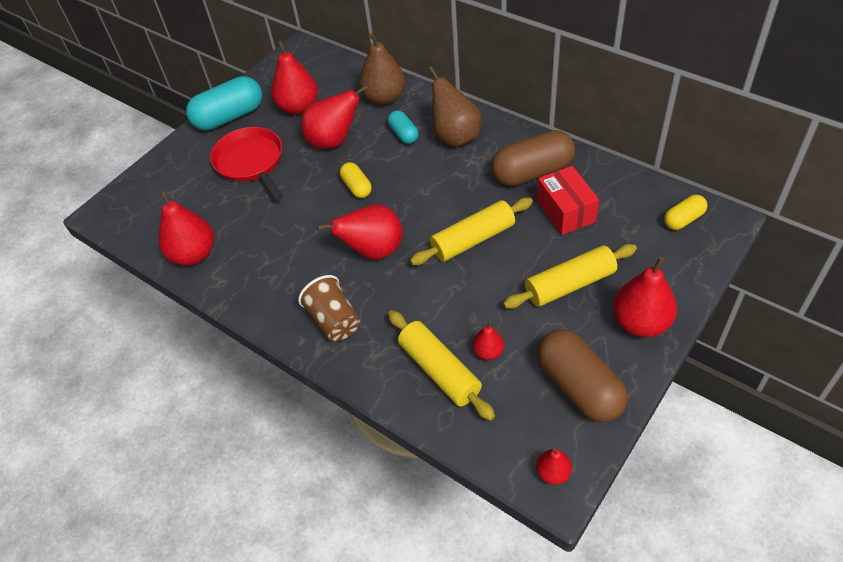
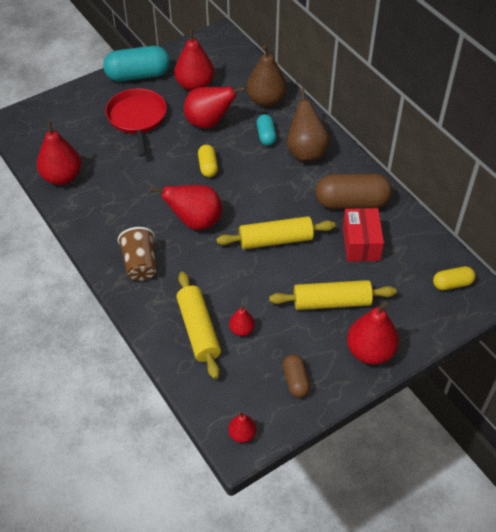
camera: 15 degrees right, 0 degrees up
brown capsule [537,329,628,422] -> brown capsule [283,354,310,398], size x0.53

